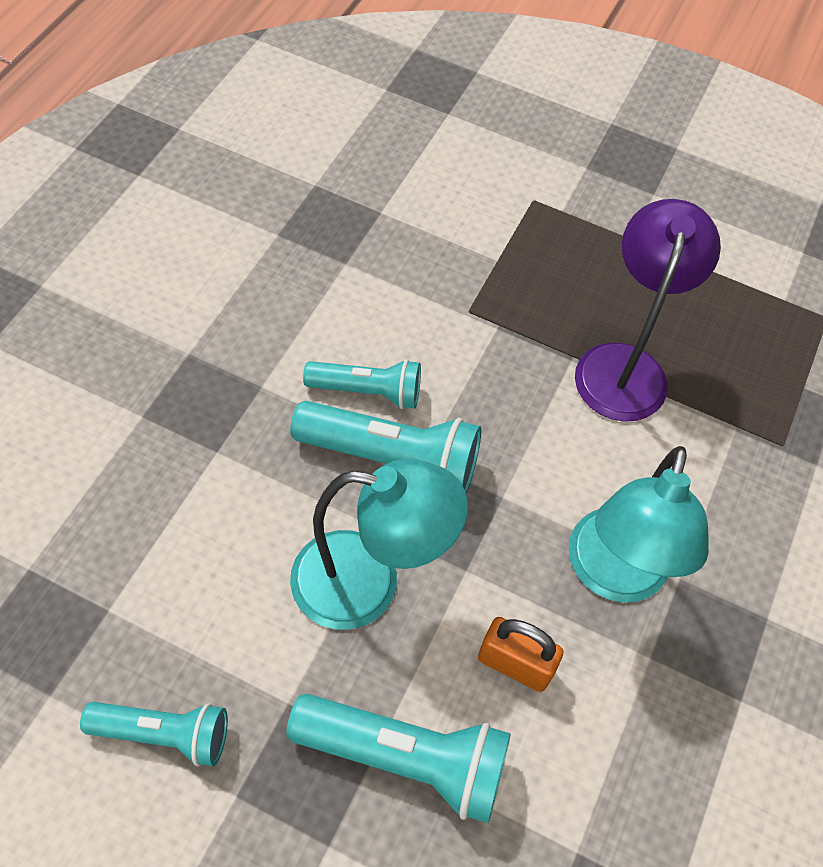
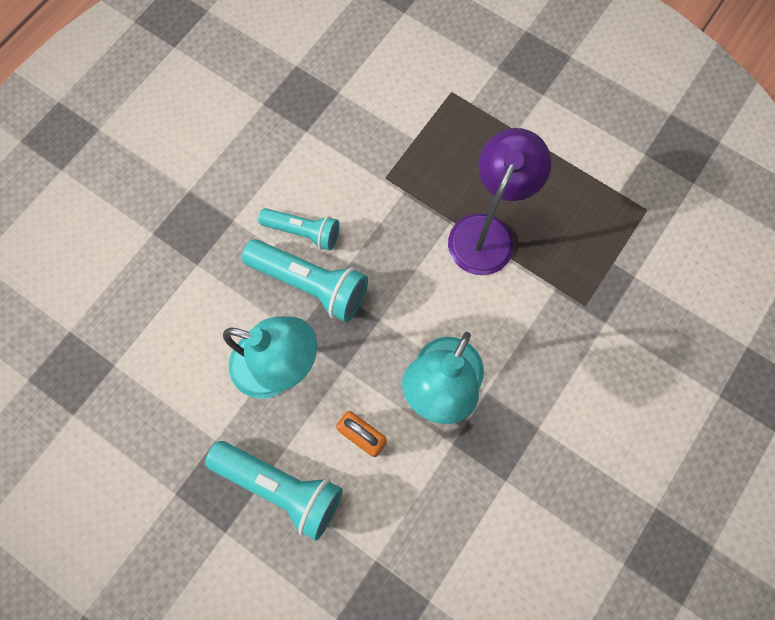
camera: 15 degrees right, 15 degrees up
turquoise flashlight [80,702,228,766] -> none

